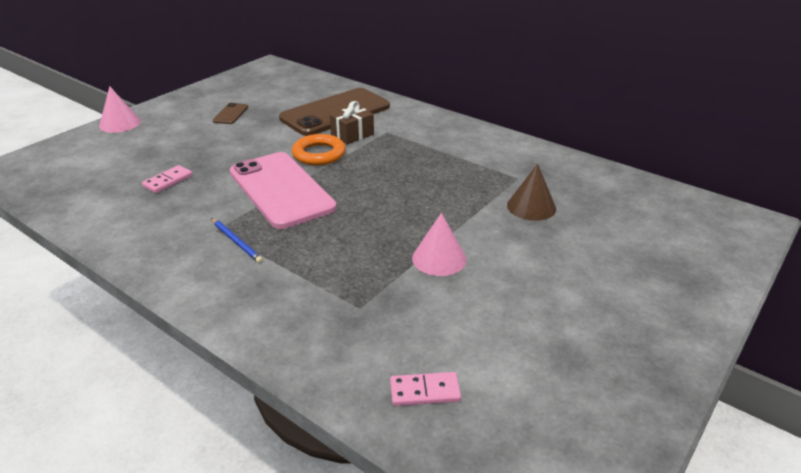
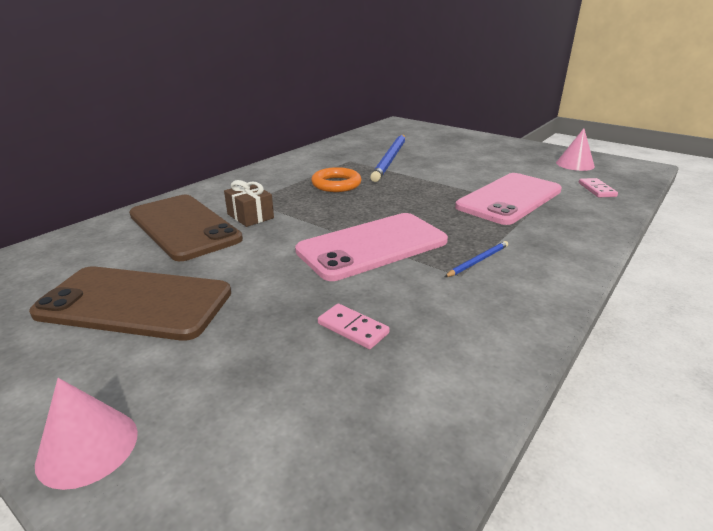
camera: 90 degrees left, 5 degrees down
brown phone [213,103,248,124] -> brown phone [29,266,231,341], size x2.46
orange ring [292,134,346,166] -> orange ring moved to [311,167,361,192]
pink cone [412,213,467,276] -> pink cone moved to [556,128,595,171]
brown cone [507,164,556,221] -> blue pencil [370,135,405,182]
none -> pink phone [455,173,562,225]

